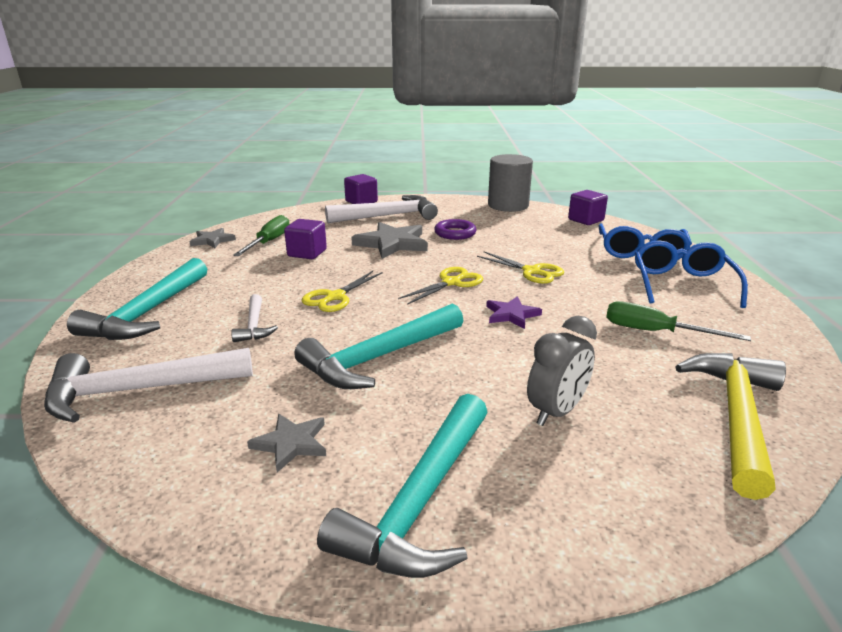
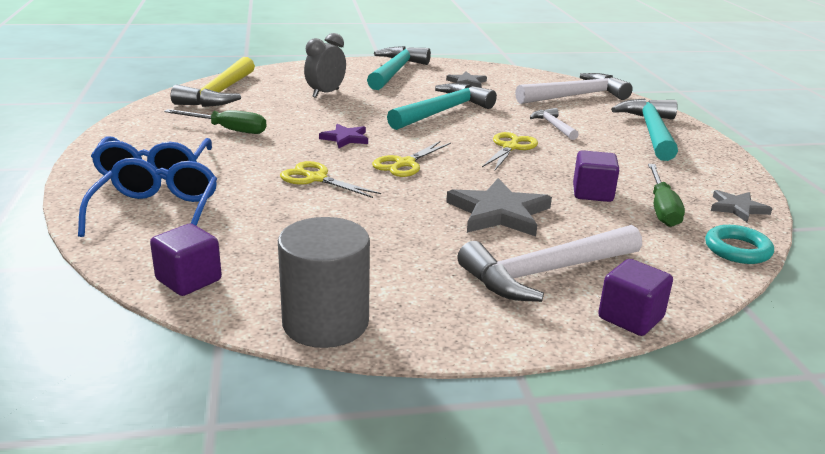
camera: 170 degrees right, 0 degrees up
purple ring [434,219,476,240] -> none
none -> turquoise ring [705,225,774,264]

